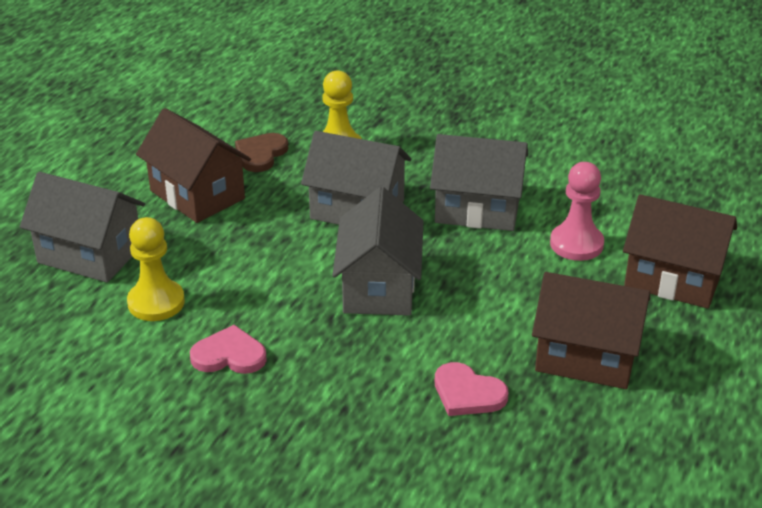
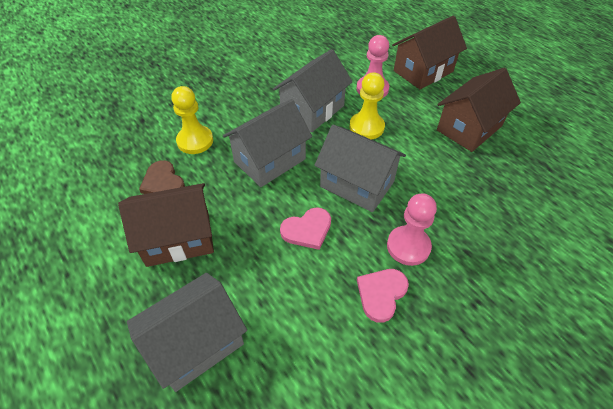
camera: 60 degrees left, 15 degrees up
yellow pawn [127,217,185,321] -> yellow pawn moved to [349,72,385,140]
pink heart [435,362,509,416] -> pink heart moved to [280,207,331,250]
none -> pink pawn [387,193,437,266]

